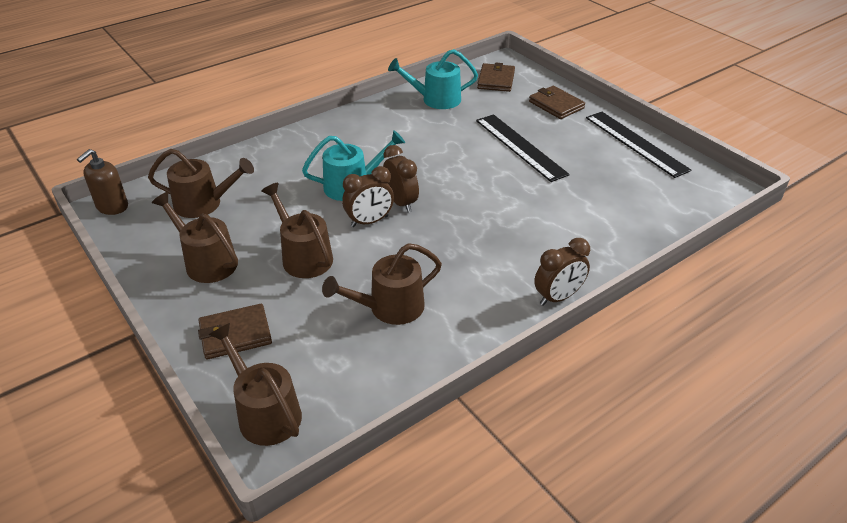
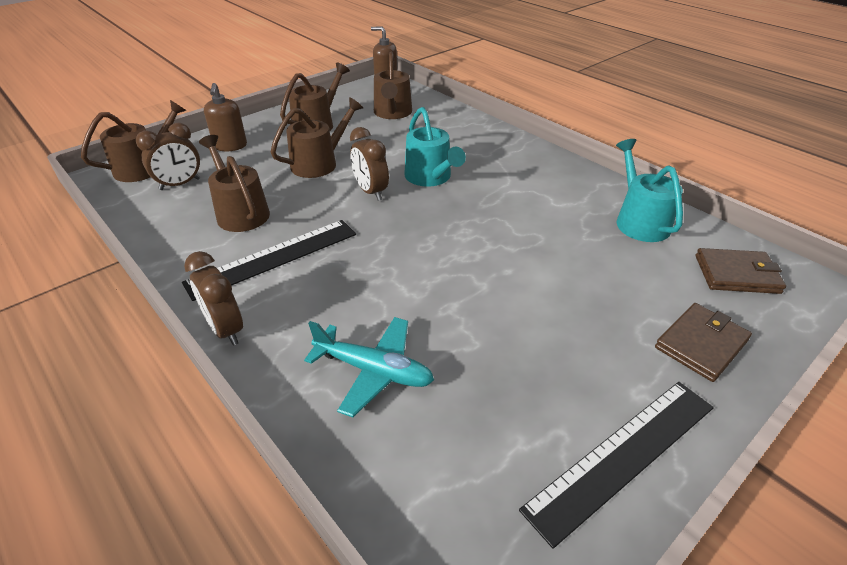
camera: 85 degrees right, 0 degrees up
brown wallet [198,304,272,359] -> brown soap dispenser [204,83,247,151]
brown clock [383,145,419,212] -> brown clock moved to [136,122,200,190]
black ruler [476,114,570,182] -> black ruler moved to [182,220,356,301]
none -> turquoise plane [304,317,434,417]

